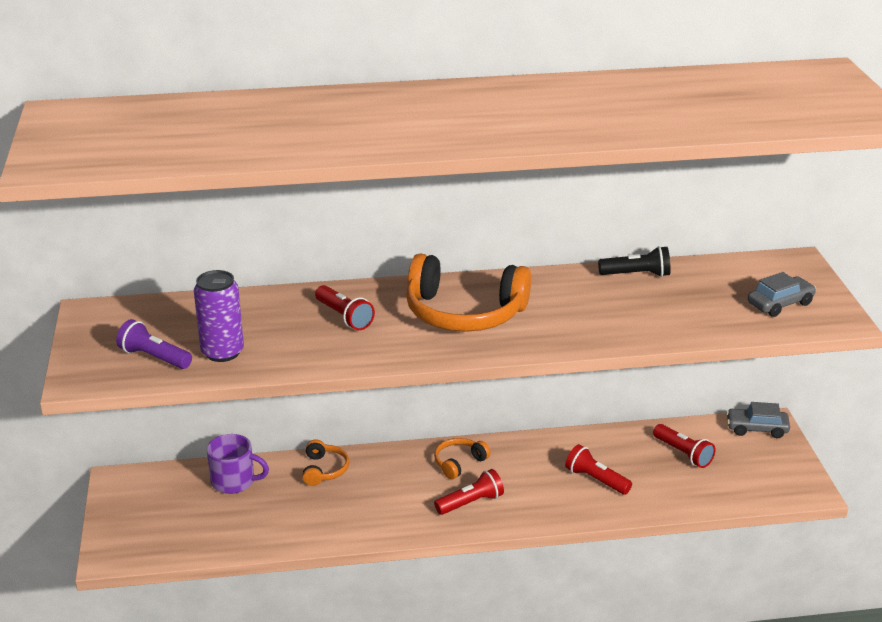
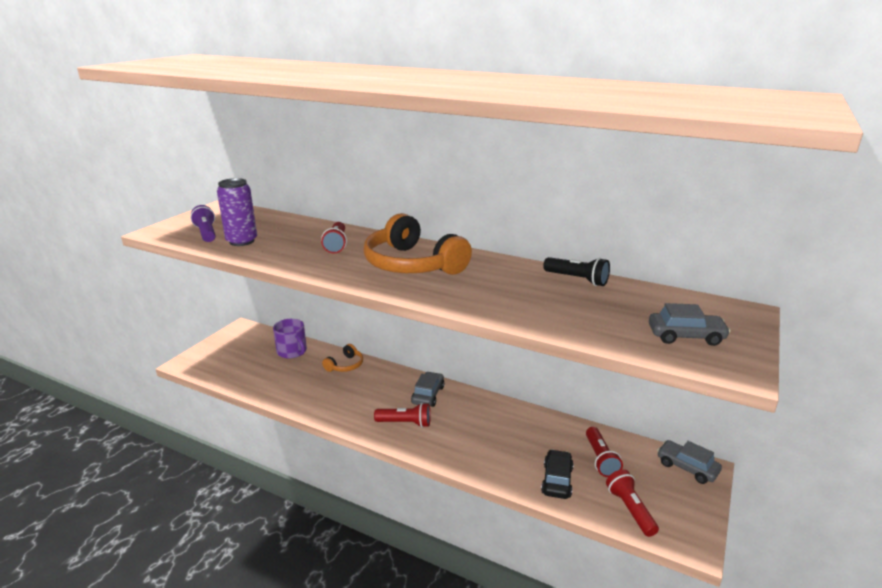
camera: 35 degrees right, 5 degrees down
orange headphones [434,438,490,479] -> grey car [411,372,445,407]
red flashlight [565,444,632,495] -> red flashlight moved to [606,469,659,537]
none -> black car [541,449,574,499]

